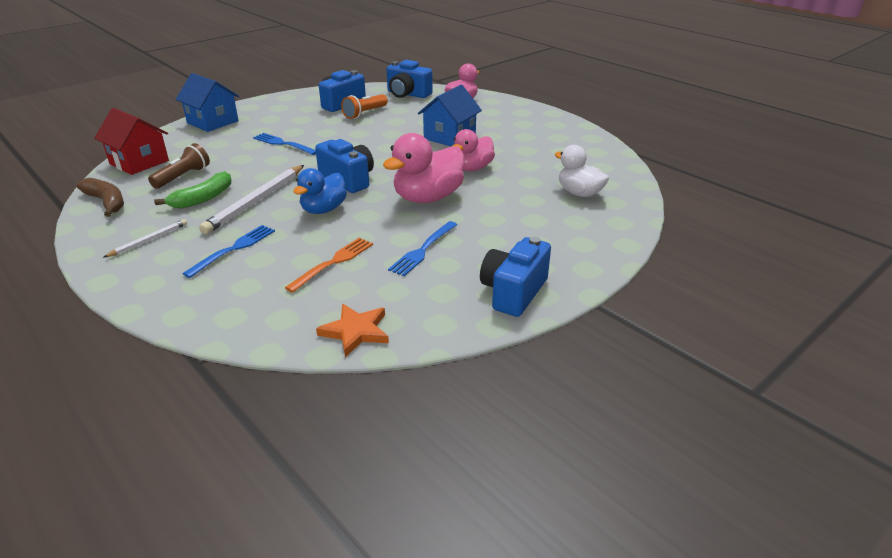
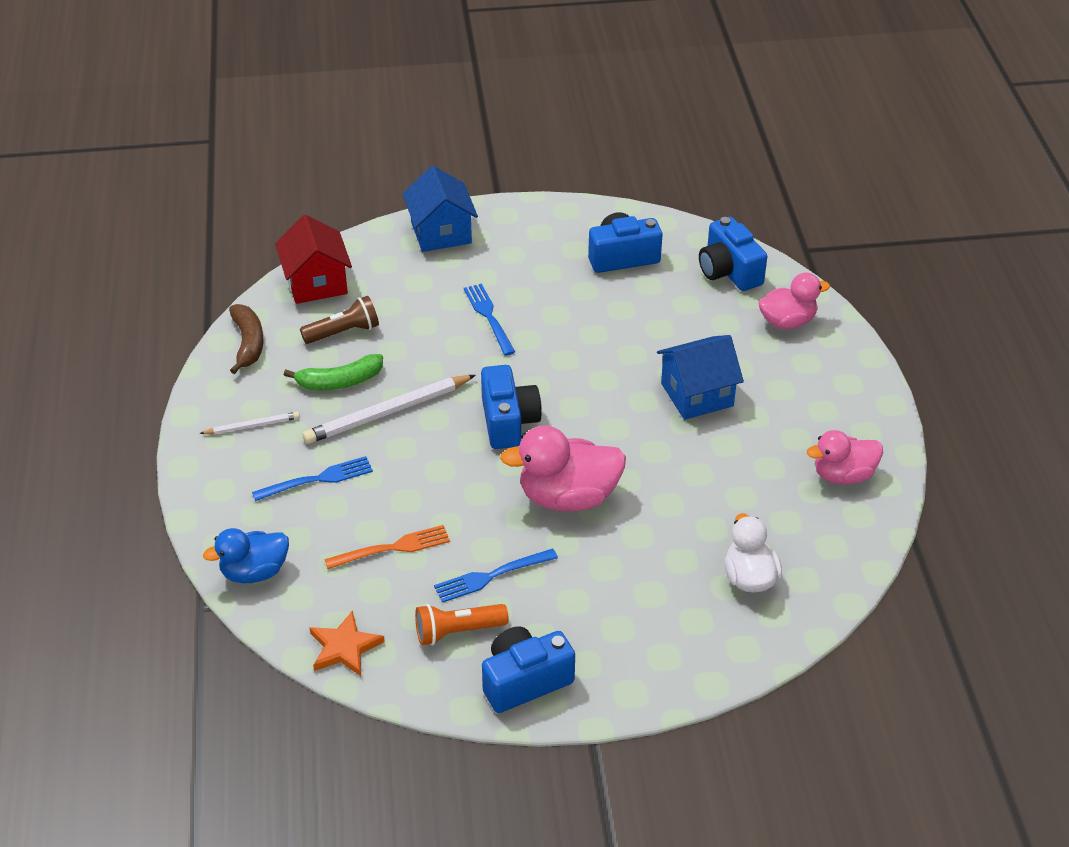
camera: 35 degrees right, 10 degrees up
blue duck [293,168,347,214] -> blue duck moved to [203,528,289,583]
orange flashlight [341,94,388,119] -> orange flashlight moved to [415,604,509,645]
pink duck [452,129,495,171] -> pink duck moved to [807,430,883,485]

